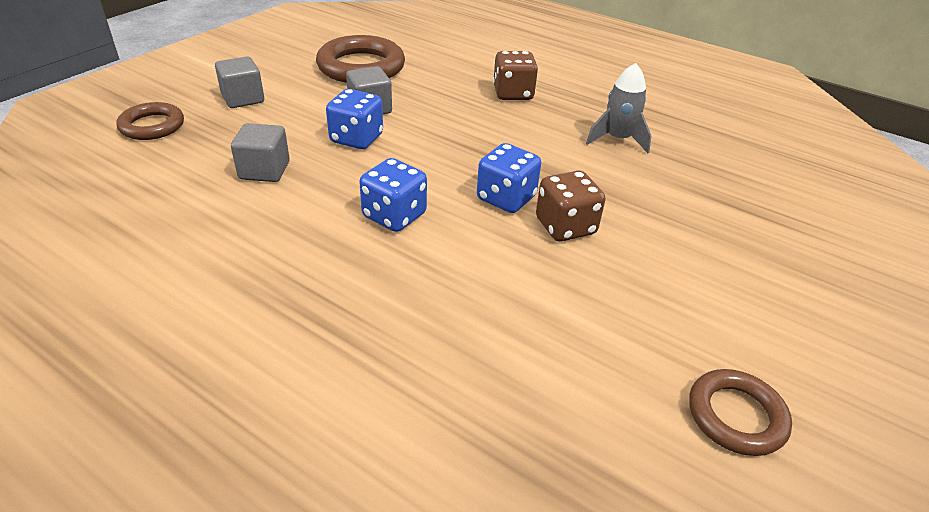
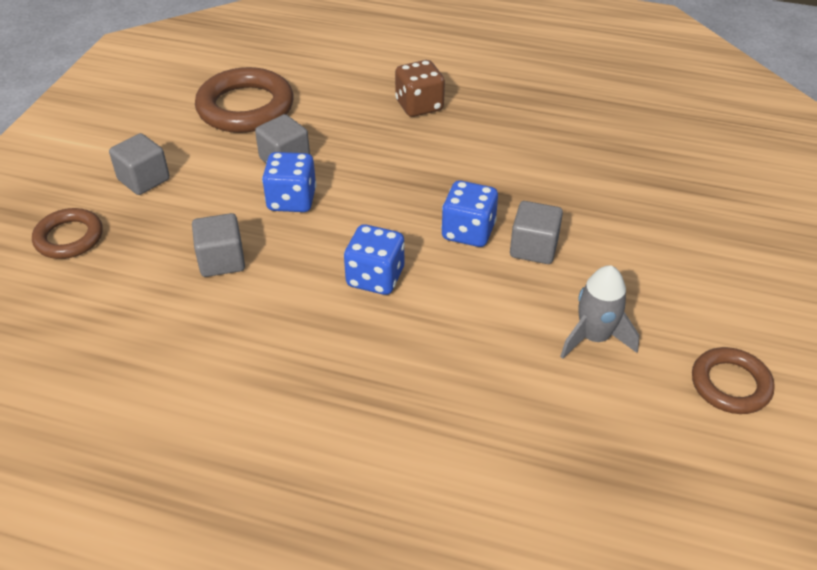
camera: 15 degrees left, 5 degrees up
brown dice [536,171,606,241] -> grey cube [510,201,563,264]
grey rocket [586,63,652,153] -> grey rocket moved to [560,265,639,359]

